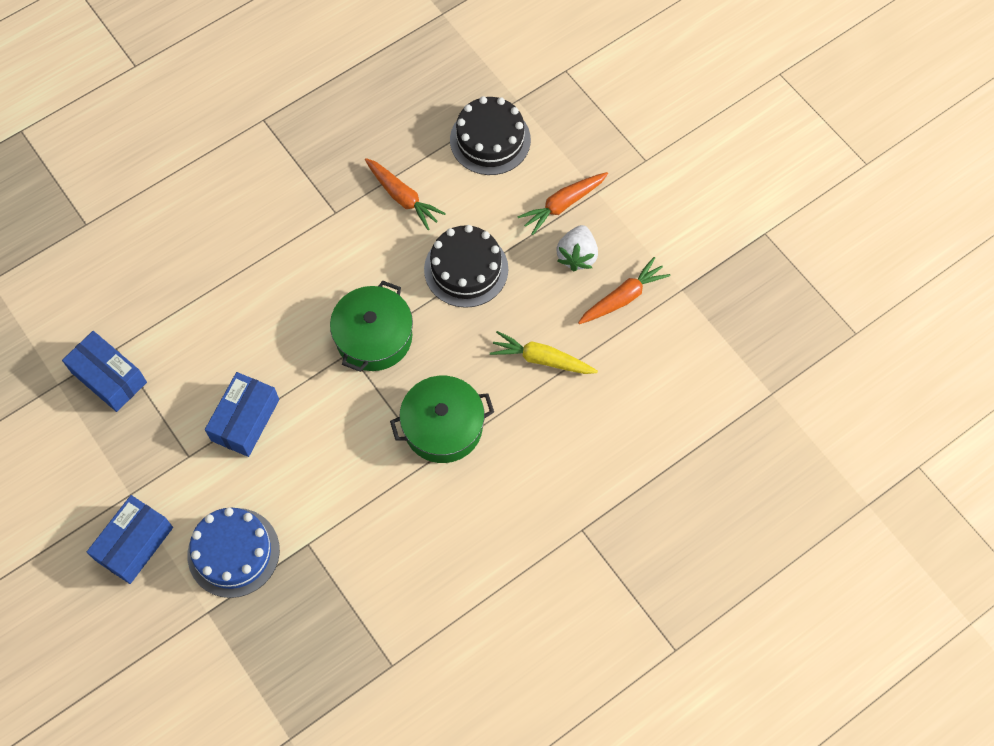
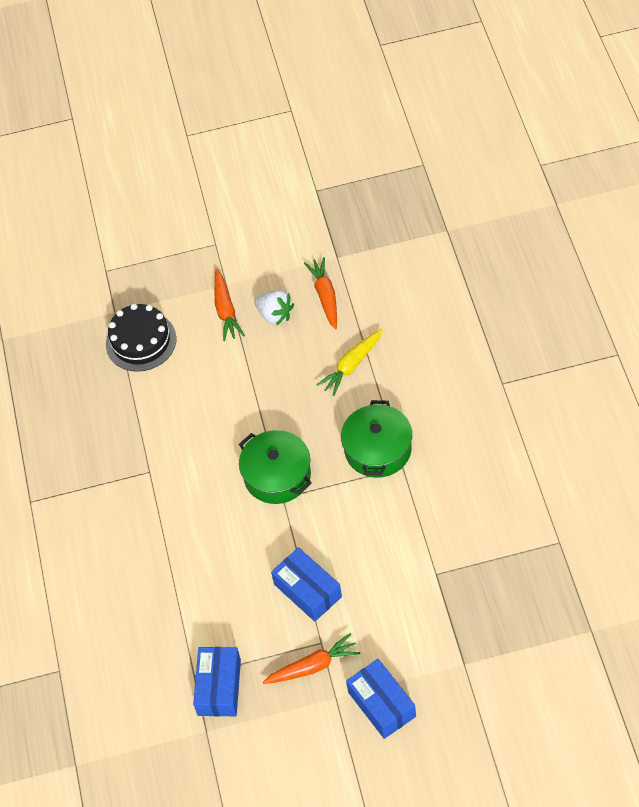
camera: 60 degrees left, 10 degrees down
blue box [62,331,147,412] -> blue box turned 60 degrees counterclockwise [193,647,241,716]
blue cake [187,508,280,598] -> none
orange carrot [365,158,446,230] -> orange carrot moved to [263,633,360,684]
black cake [424,225,508,308] -> none

